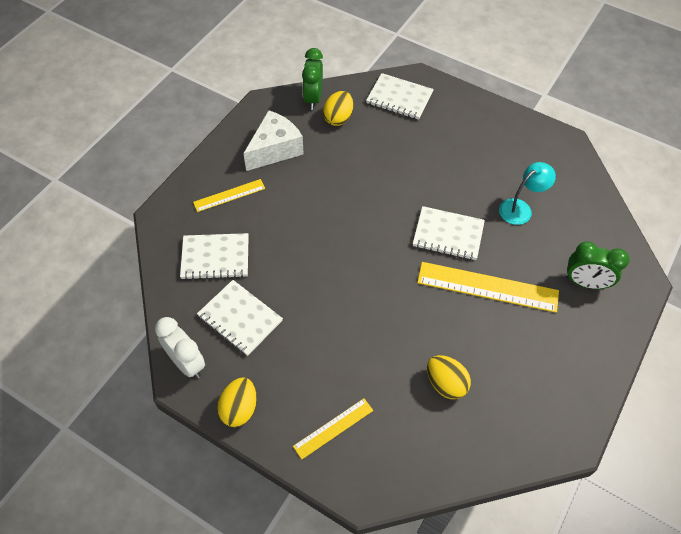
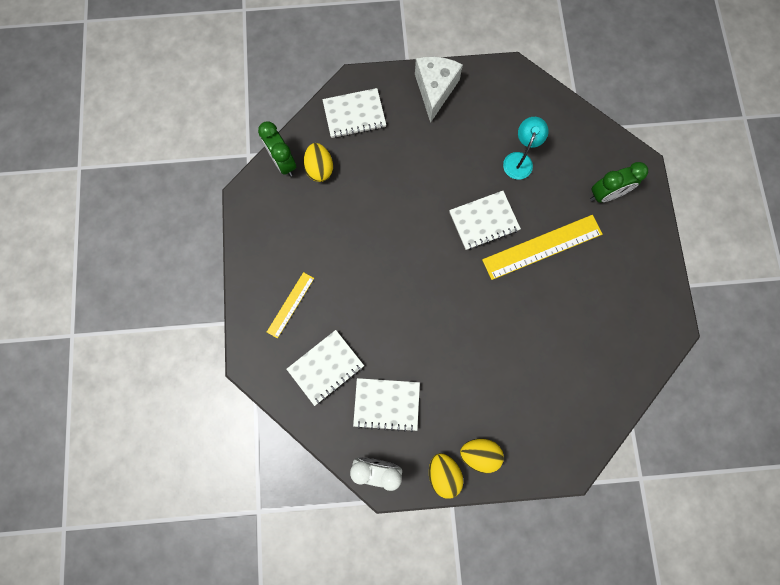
camera: 35 degrees left, 20 degrees up
white cheese [243,110,304,171] -> white cheese moved to [415,57,463,123]
yellow ruler [293,399,373,459] -> none
yellow egg [427,355,471,399] -> yellow egg moved to [460,439,504,473]

